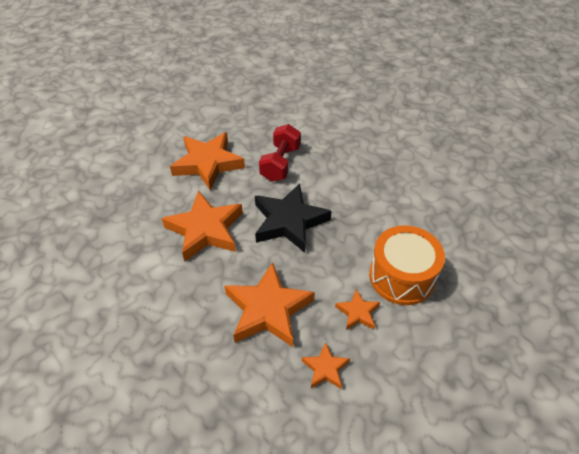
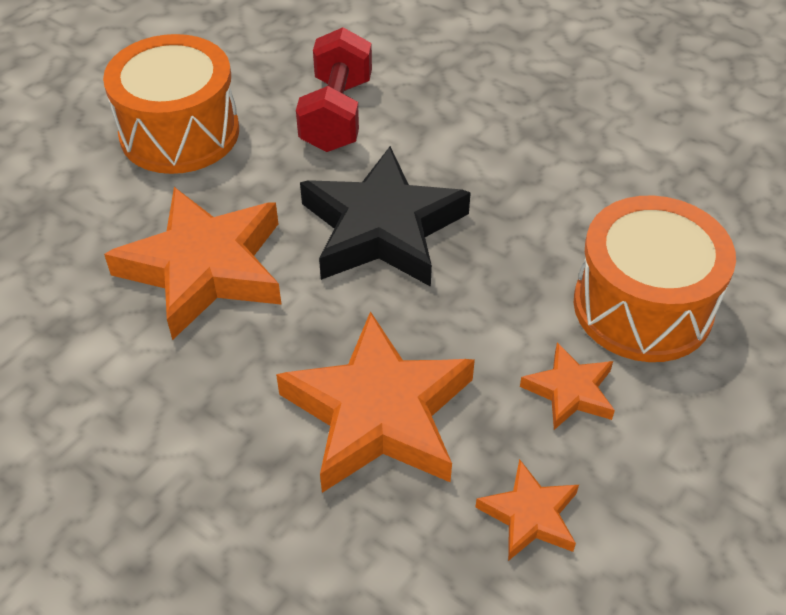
camera: 10 degrees left, 0 degrees up
orange star [170,132,245,190] -> orange drum [103,34,239,174]

